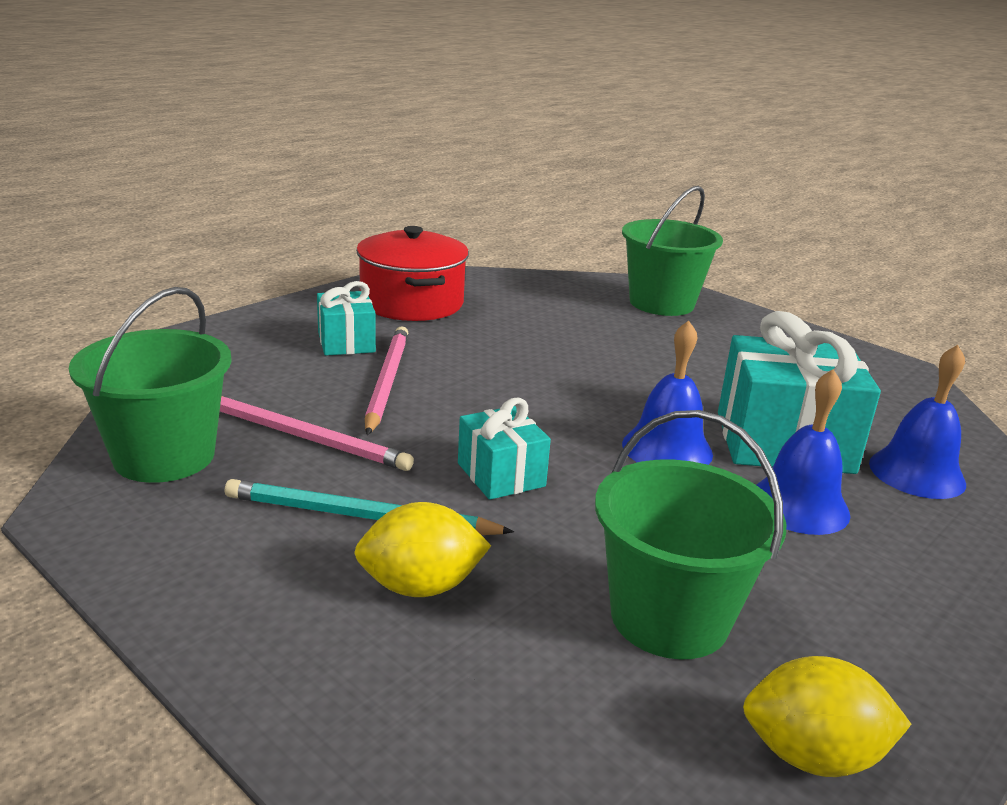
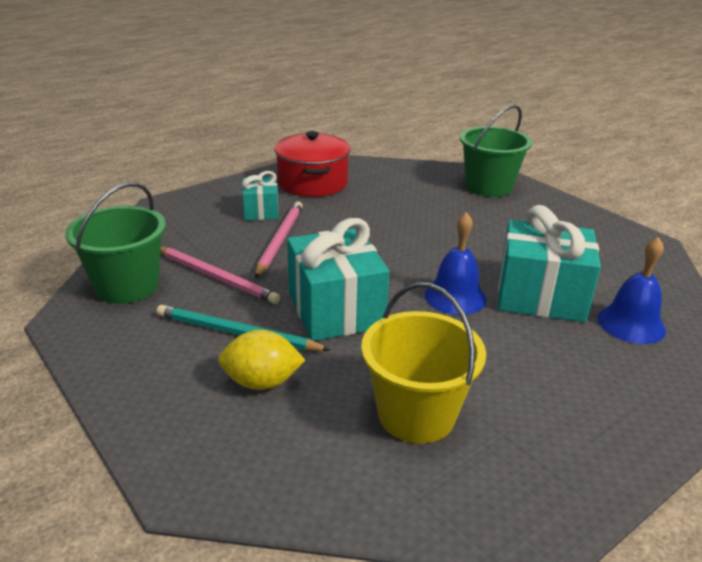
camera: 10 degrees right, 5 degrees up
turquoise gift [458,398,551,500] -> turquoise gift [287,218,390,341], size x1.81
green bucket [595,410,786,660] -> yellow bucket [361,282,486,443]
yellow lemon [743,656,912,777] -> none
blue bell [756,369,850,535] -> none

